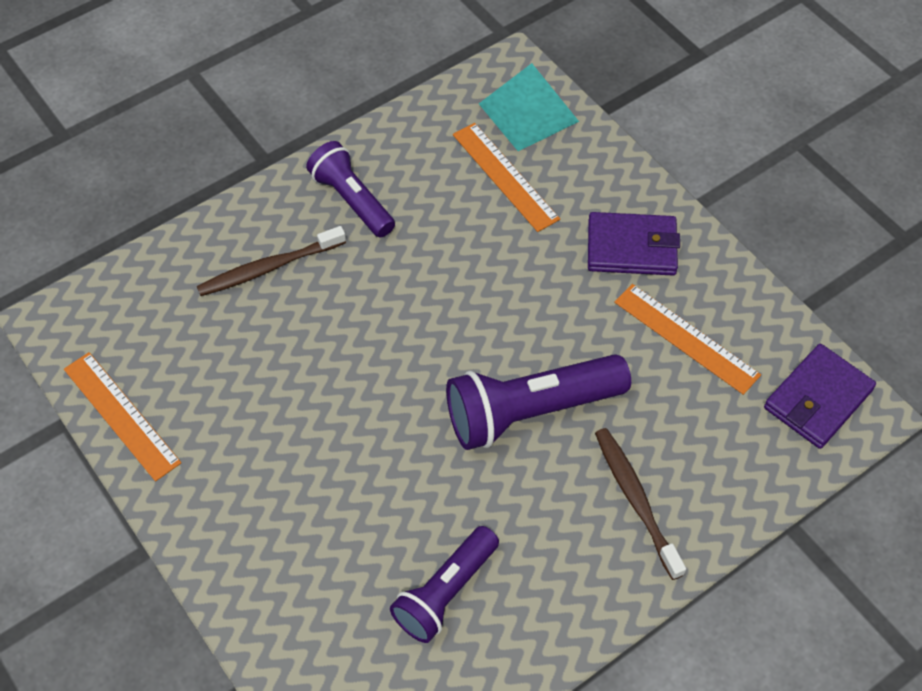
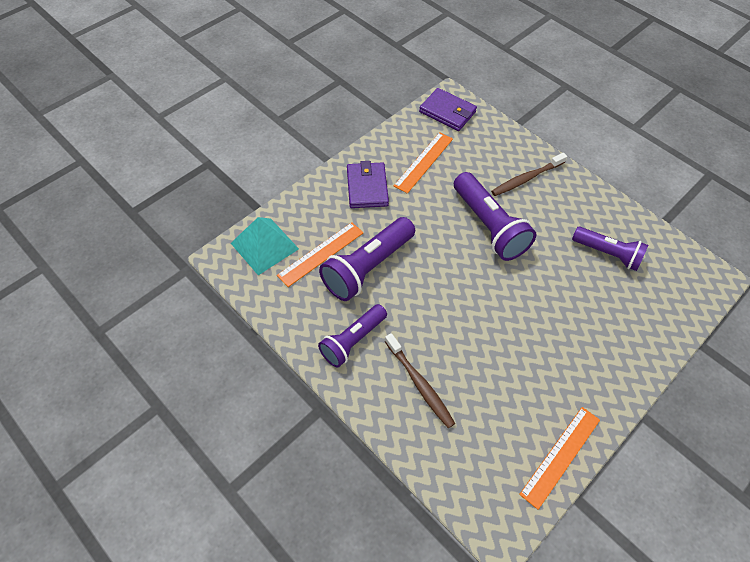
camera: 100 degrees left, 0 degrees up
none -> purple flashlight [319,217,415,301]

